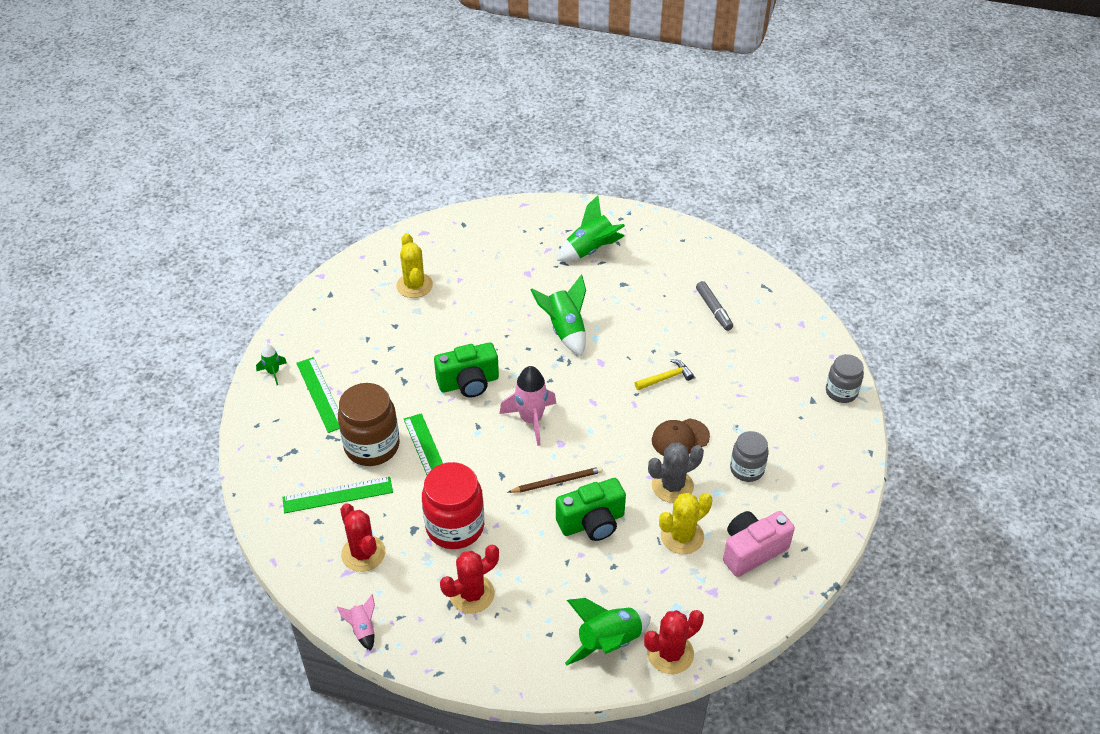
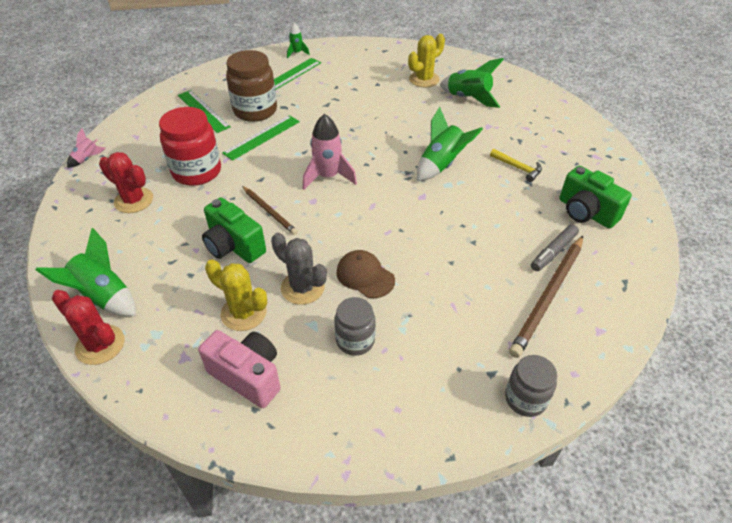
camera: 65 degrees right, 0 degrees up
red cactus [340,504,385,572] -> none
green camera [434,342,499,398] -> green camera moved to [559,166,632,229]
green rocket [557,195,625,262] -> green rocket moved to [440,58,504,108]
yellow hammer [635,359,694,390] -> yellow hammer moved to [490,149,542,182]
none -> brown pencil [509,236,583,358]

